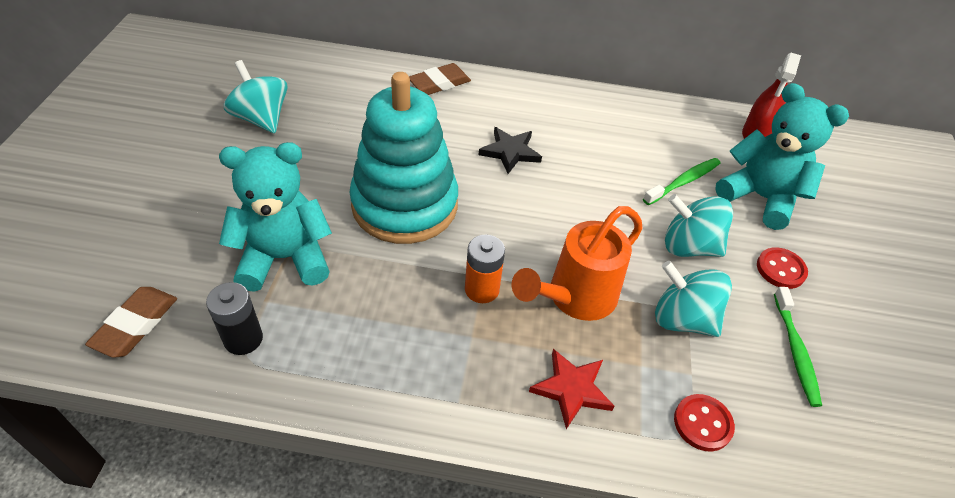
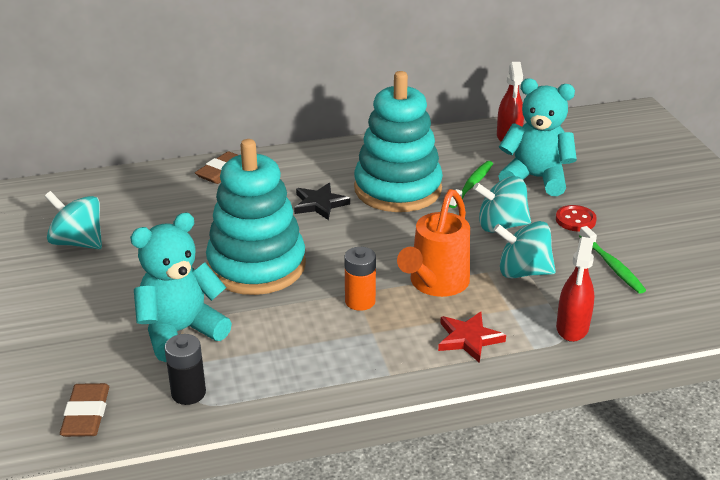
camera: 20 degrees left, 15 degrees down
red button [674,394,735,452] -> red spray bottle [556,237,594,342]
none -> turquoise stacking toy [354,71,443,212]

